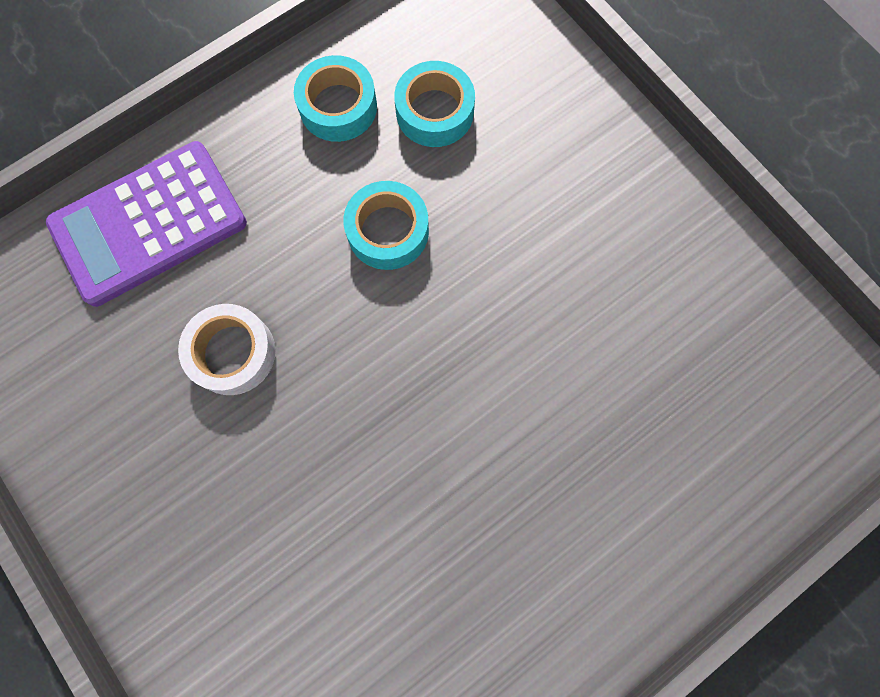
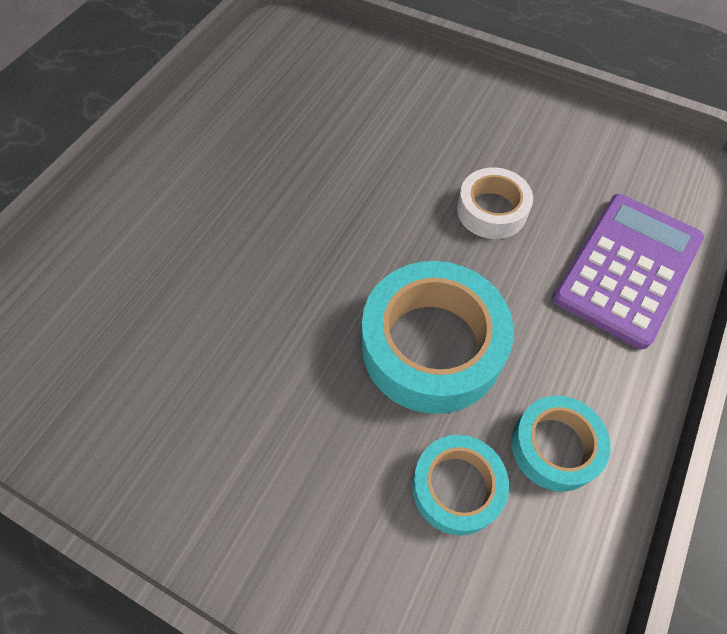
camera: 155 degrees right, 15 degrees down
turquoise tape [343,181,429,270] -> turquoise tape [362,261,514,414], size x1.76

